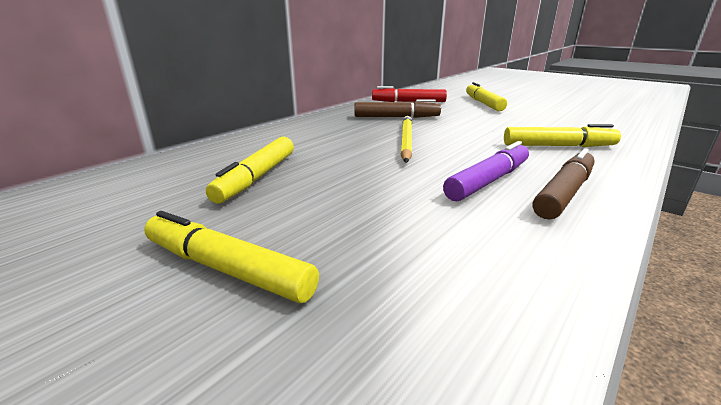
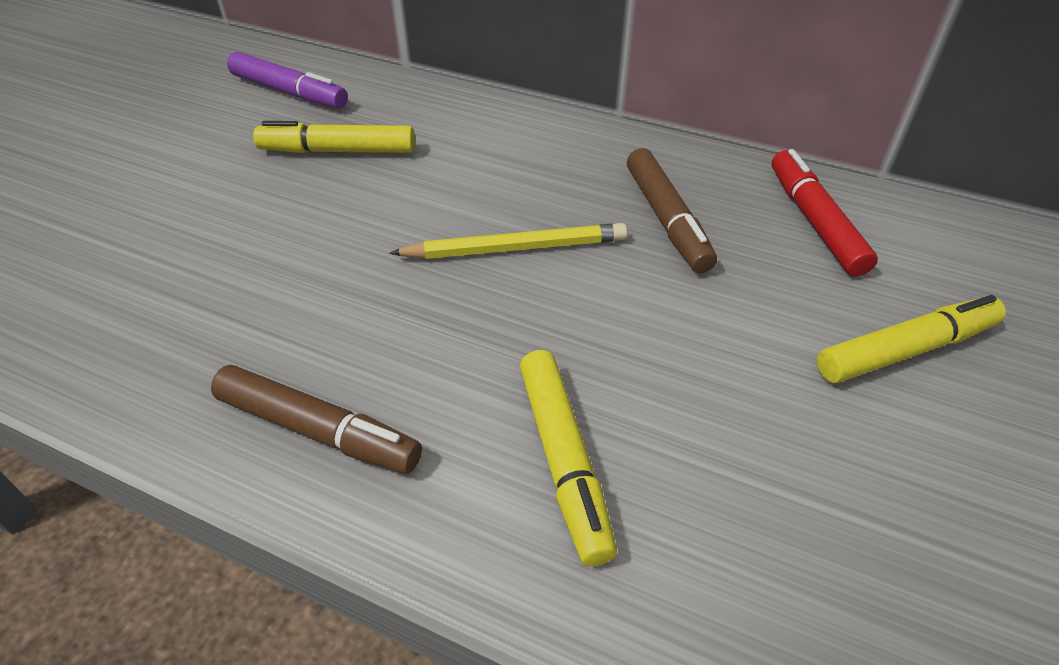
camera: 75 degrees right, 20 degrees up
yellow marker [144,211,319,303] -> none
purple marker [443,141,529,201] -> purple marker moved to [227,52,348,109]

